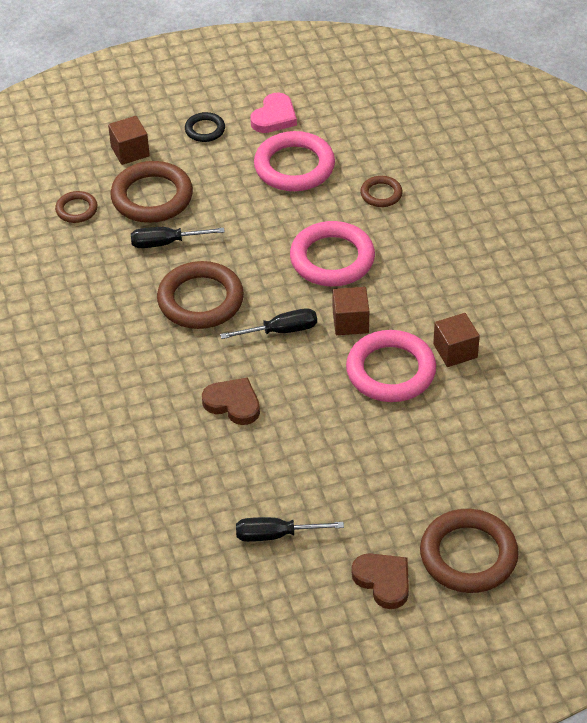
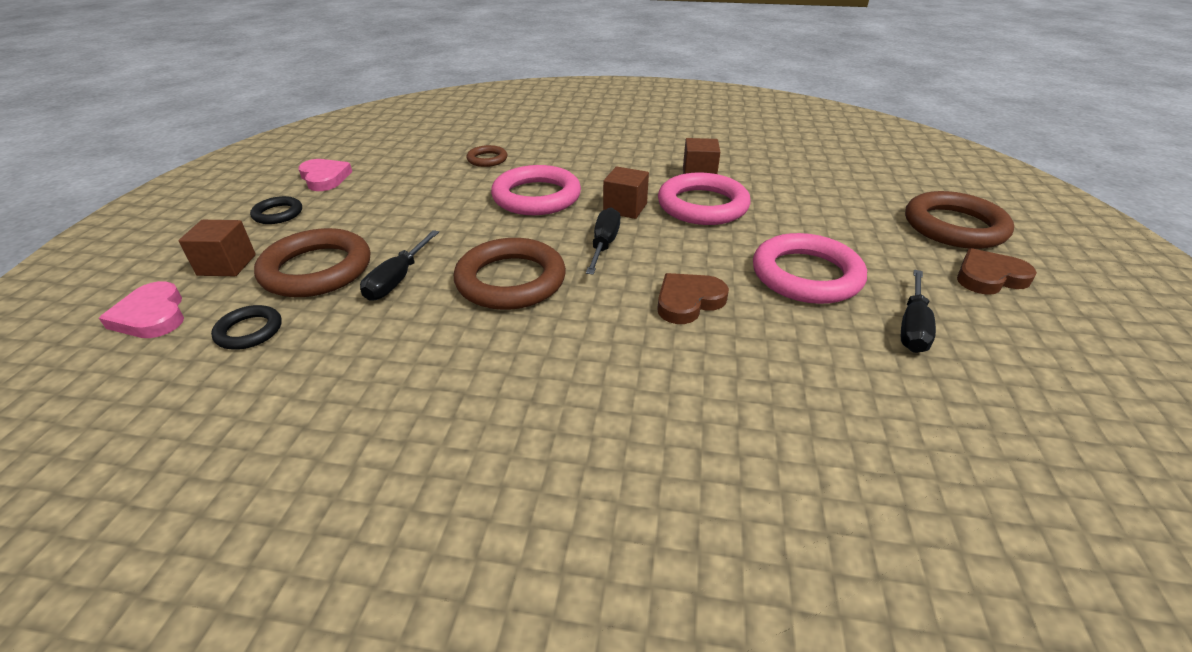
camera: 65 degrees left, 10 degrees down
brown ring [55,191,98,223] -> black ring [211,305,282,350]
pink ring [254,131,335,191] -> pink ring moved to [753,233,867,304]
none -> pink heart [99,281,184,338]

